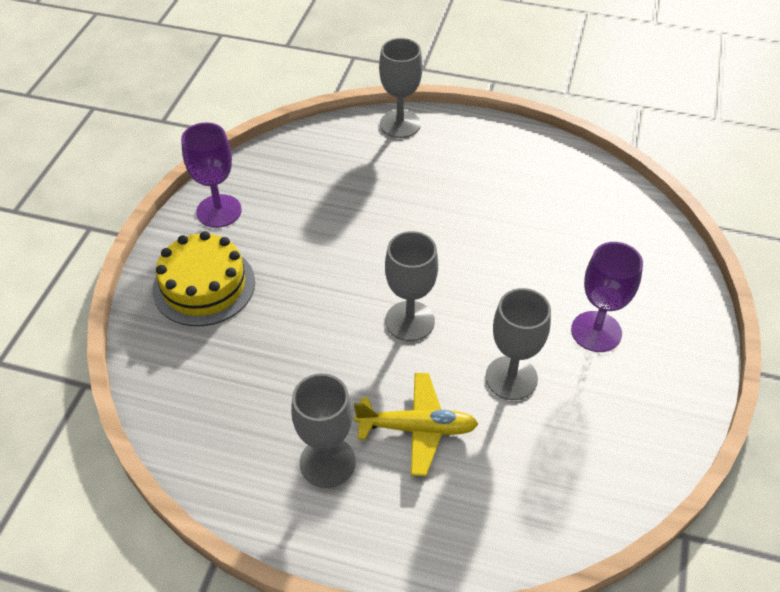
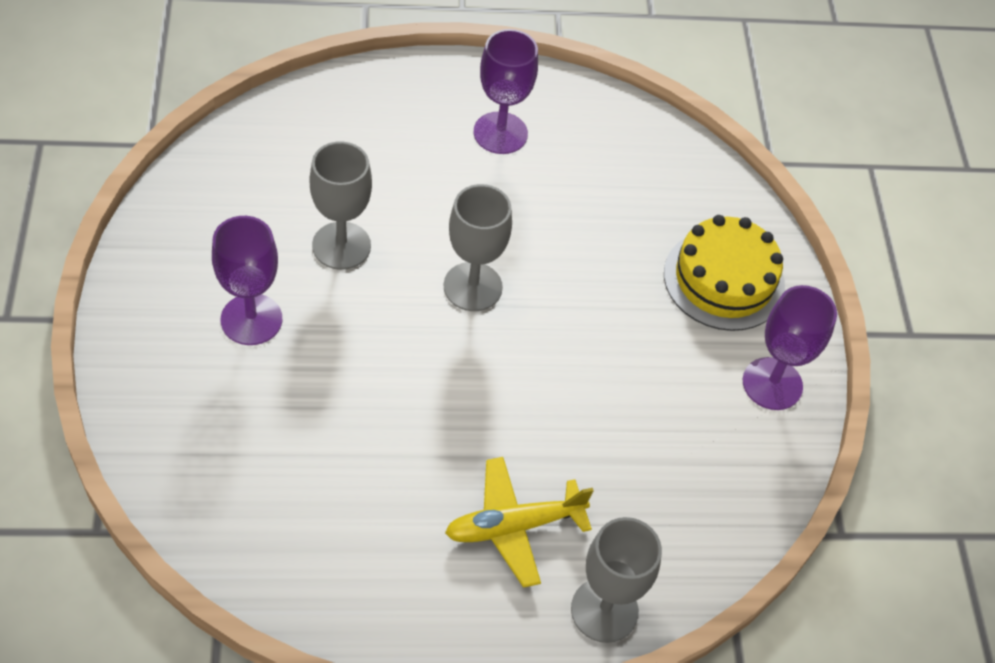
camera: 155 degrees right, 5 degrees up
grey goblet [291,373,356,488] -> purple goblet [474,29,538,154]
yellow plane [354,373,478,476] -> yellow plane moved to [445,457,594,588]

